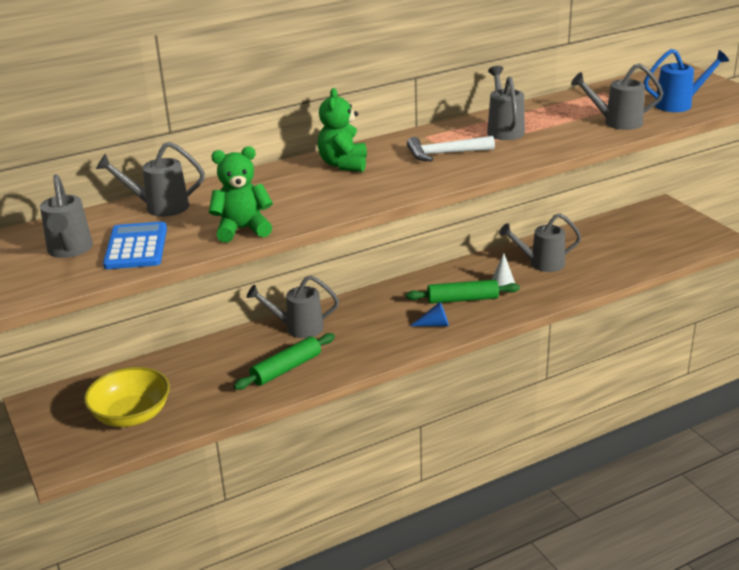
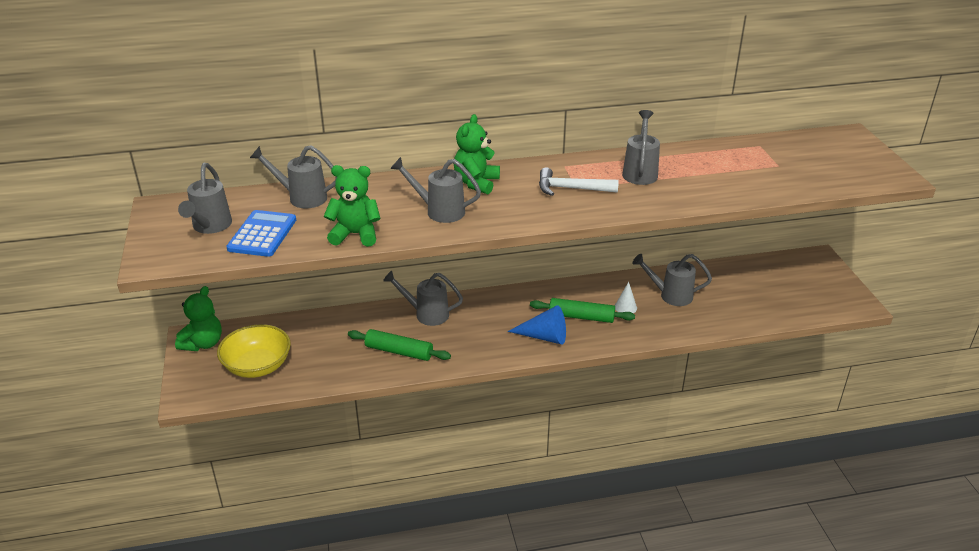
camera: 15 degrees right, 5 degrees up
green rolling pin [233,333,335,390] -> green rolling pin turned 45 degrees clockwise [348,329,451,361]
blue cone [410,302,449,326] -> blue cone [507,305,566,345], size x1.65
grey watering can [571,63,663,130] -> grey watering can moved to [390,157,481,223]
blue watering can [644,49,729,112] -> none
none -> green teddy bear [175,286,222,351]

